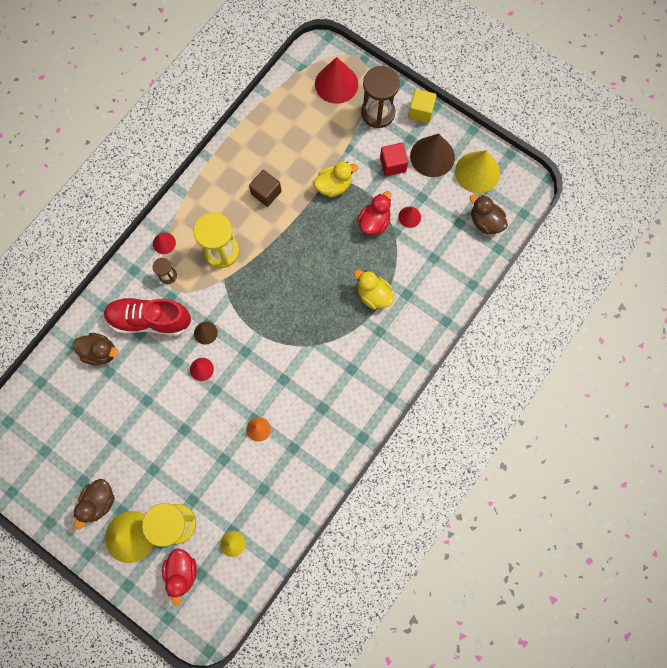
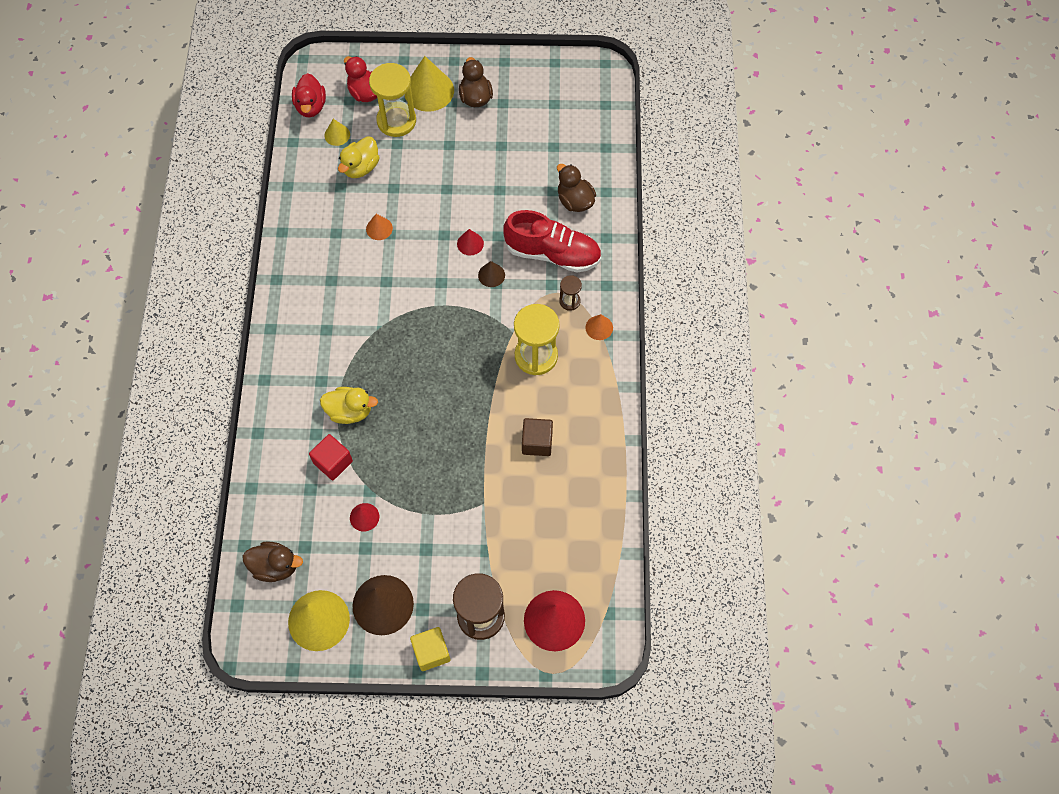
camera: 145 degrees right, 10 degrees down
brown duck [73,333,119,365] -> brown duck turned 75 degrees clockwise [557,164,596,212]
red shoe [104,297,192,336] -> red shoe turned 45 degrees clockwise [503,210,601,273]
red cone [153,233,176,254] -> orange cone [585,314,613,340]
yellow duck [314,162,358,197] -> yellow duck moved to [338,136,380,178]
red duck [358,191,391,235] -> red duck moved to [292,73,326,117]
red cube [380,143,408,176] -> red cube moved to [309,434,353,480]

